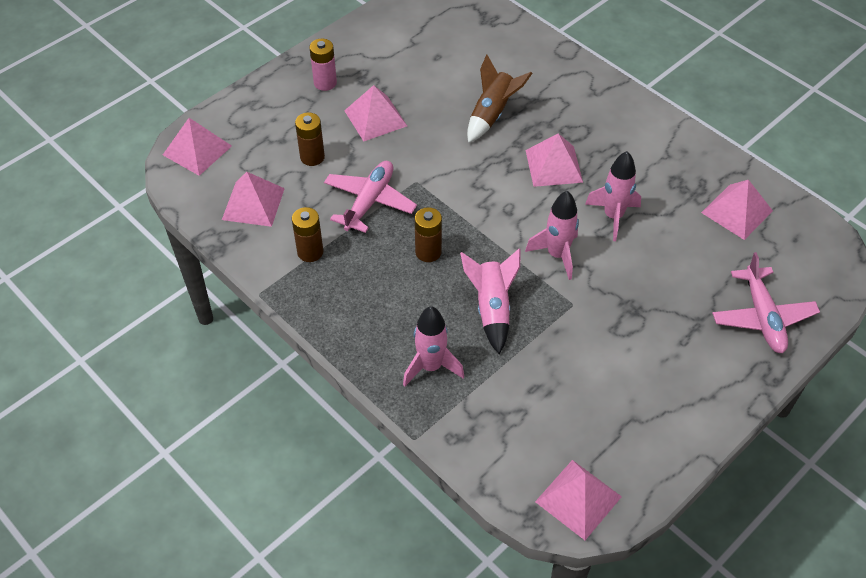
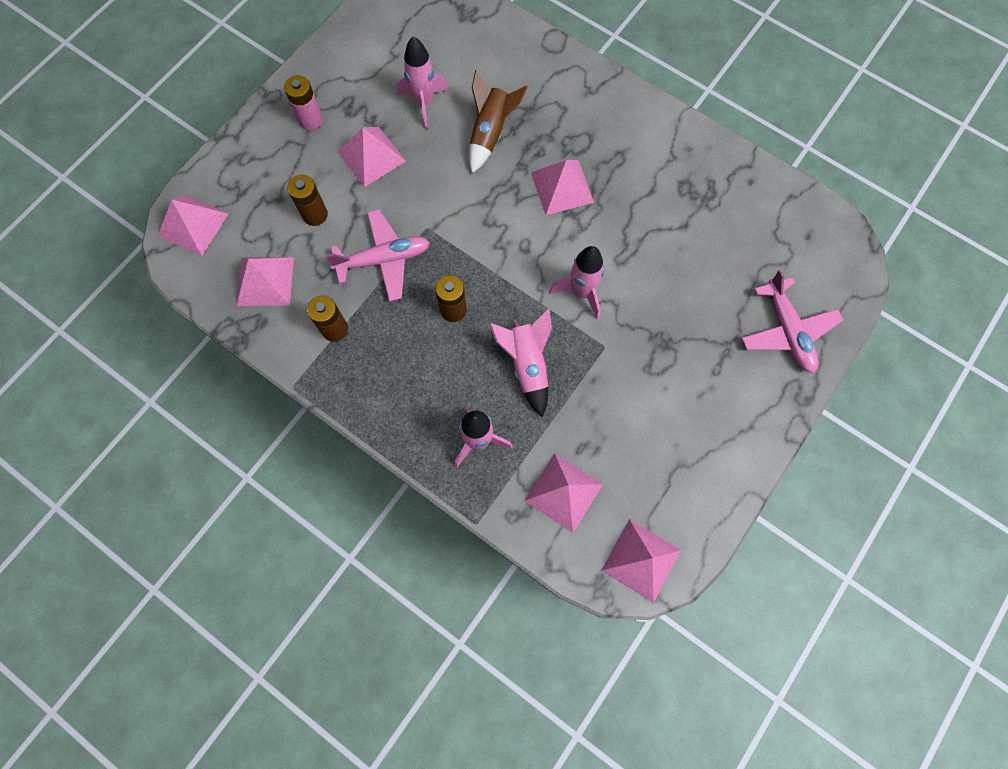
camera: 10 degrees left, 20 degrees up
pink plane [324,161,417,233] -> pink plane turned 60 degrees clockwise [325,209,430,302]
pink rocket [585,151,641,241] -> pink rocket moved to [397,36,449,129]
pink pyramid [701,180,773,240] -> pink pyramid moved to [524,453,603,533]

